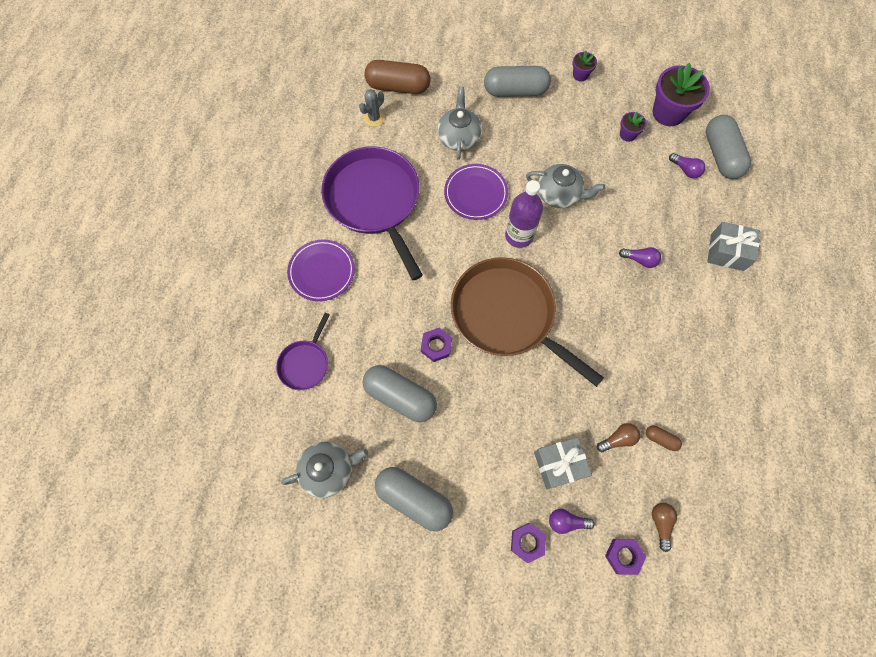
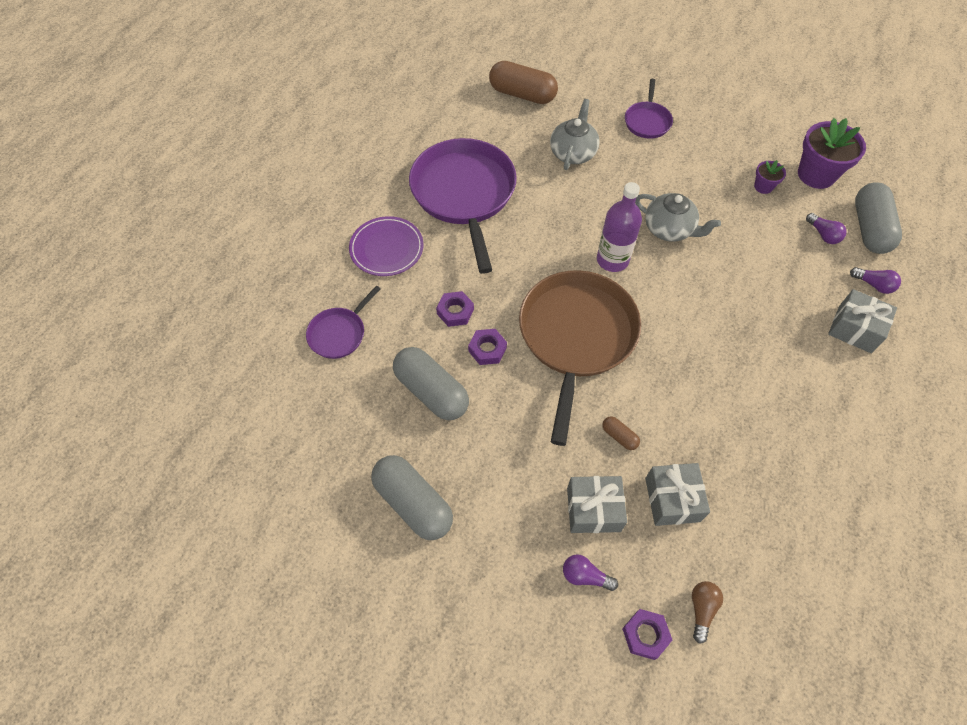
camera: 15 degrees right, 10 degrees down
grey teapot [281,442,368,498] -> none
grey cactus [359,89,385,127] -> none
purple plate [444,164,508,220] -> none
brown pan [451,257,604,387] -> brown pan turned 45 degrees clockwise [519,270,641,446]
grey capsule [484,66,551,97] -> purple pan [625,79,673,139]
purple nut [511,523,546,563] -> purple nut moved to [436,291,474,327]
purple flower pot [572,51,597,81] -> none
brown light bulb [597,423,640,452] -> grey gift [645,463,710,526]
purple light bulb [619,247,661,268] -> purple light bulb moved to [850,267,901,294]
brown capsule [646,426,682,451] -> brown capsule moved to [602,416,640,450]

